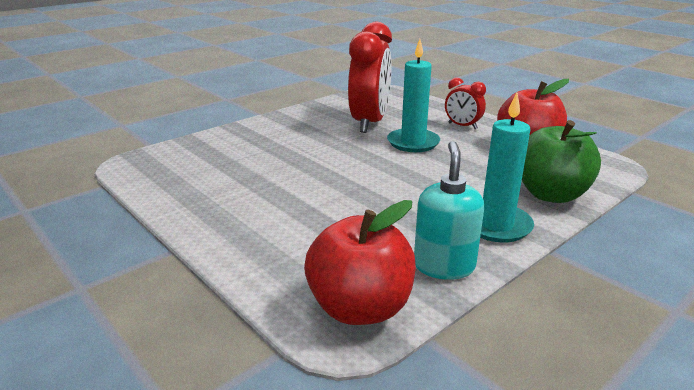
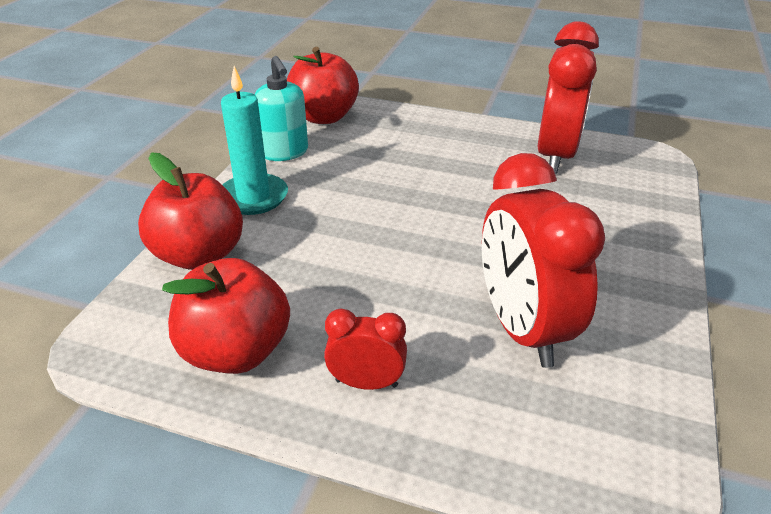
camera: 150 degrees right, 10 degrees up
turquoise candle [387,39,440,152] -> none
green apple [522,120,601,203] -> red apple [138,152,243,270]
none -> red clock [538,21,599,174]

